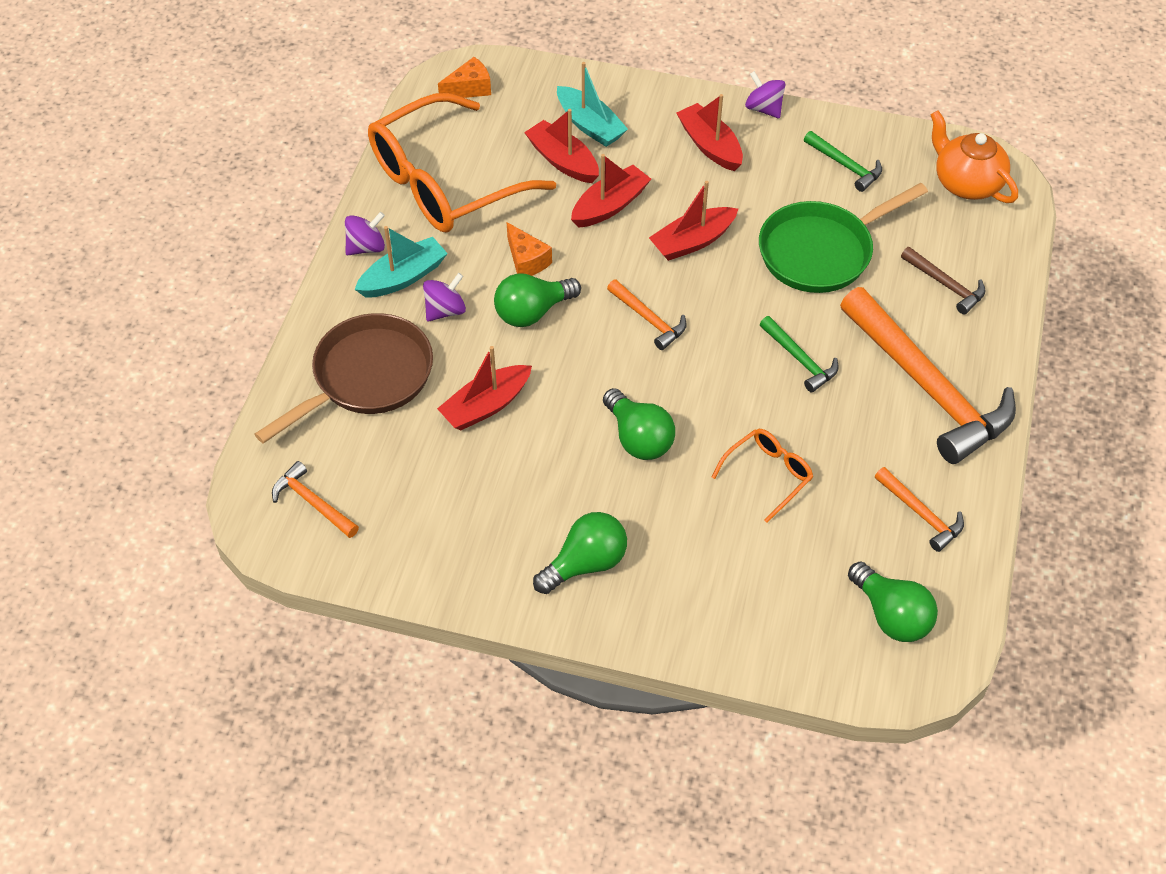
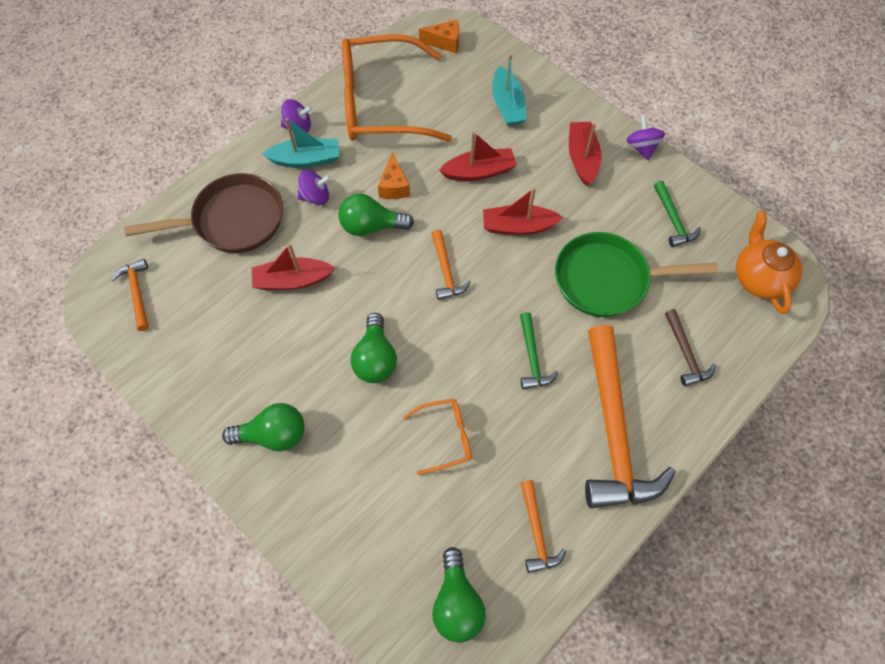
camera: 30 degrees right, 10 degrees up
red boat [524,109,599,183] -> none

